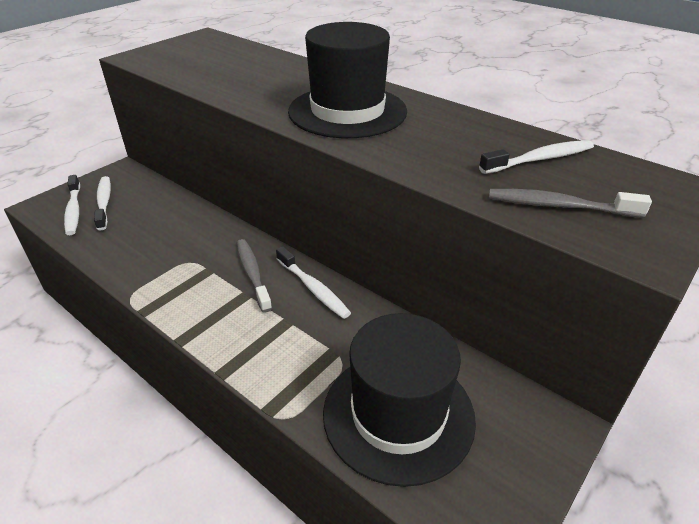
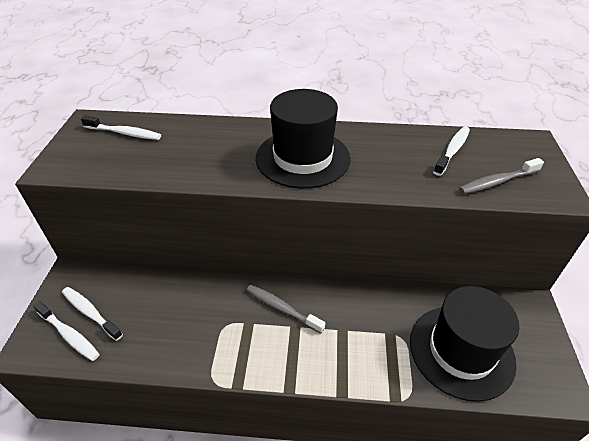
camera: 35 degrees left, 5 degrees up
white toothbrush [276,246,351,319] -> white toothbrush moved to [81,115,161,140]

